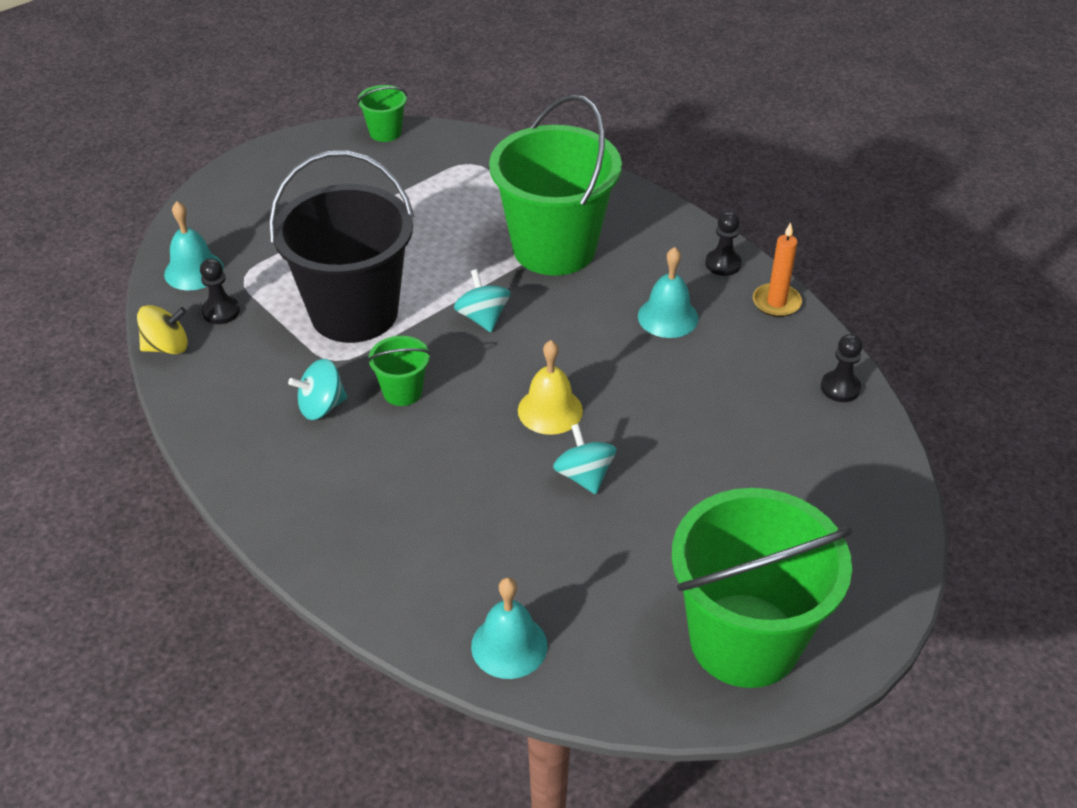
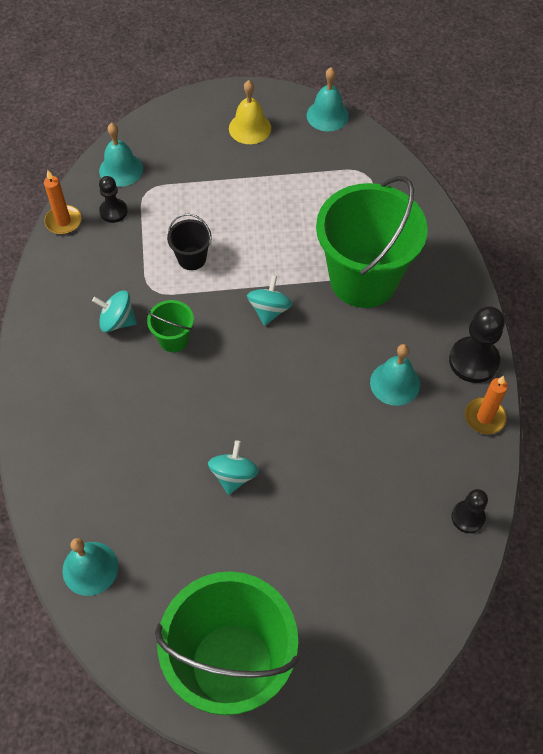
camera: 35 degrees right, 15 degrees up
yellow spinning top [137,305,188,354] -> orange candle [44,170,82,234]
black bucket [269,151,414,343] -> black bucket [167,214,212,270], size x0.42
green bucket [357,85,408,142] -> turquoise bell [307,67,349,131]
yellow bell [518,340,583,435] -> yellow bell moved to [229,80,271,144]
black pawn [705,211,742,276] -> black pawn [449,306,505,383], size x1.63

